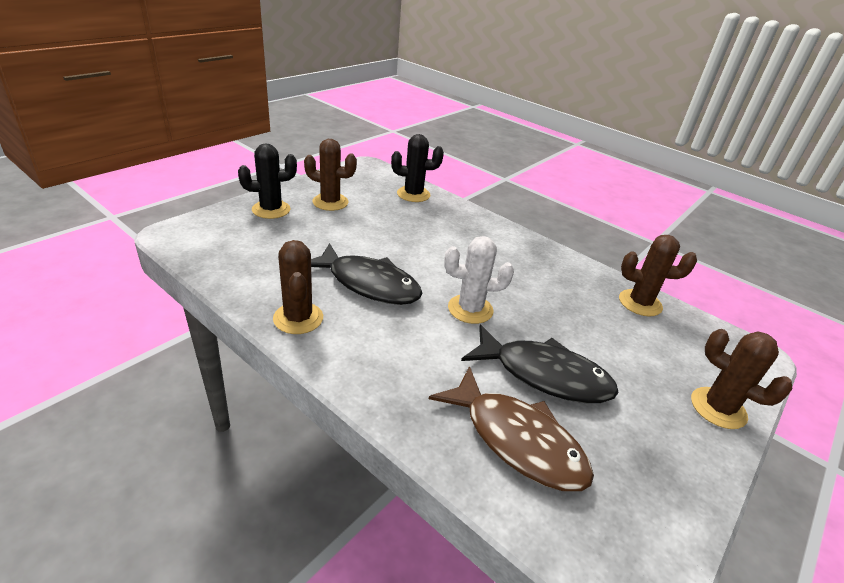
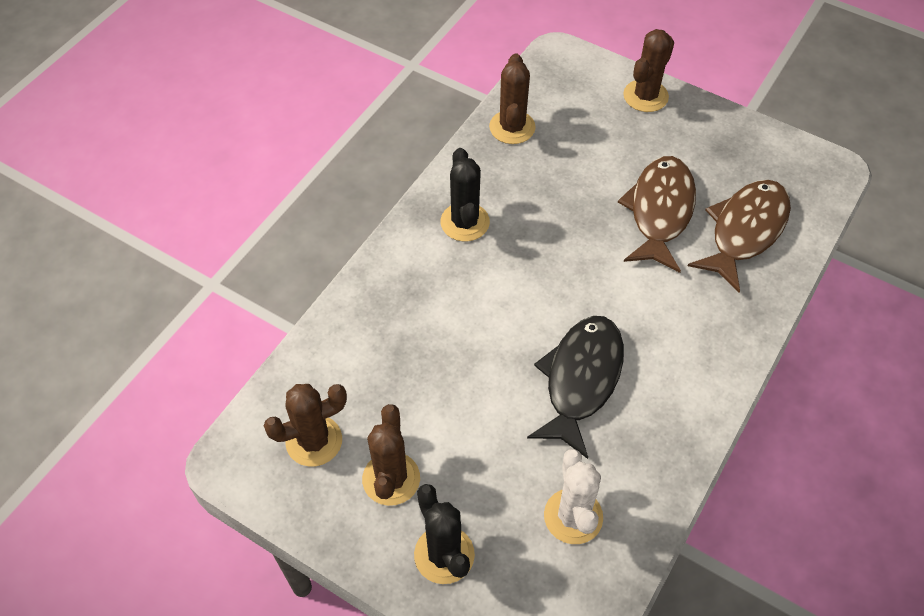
camera: 95 degrees left, 20 degrees up
brown cactus [273,240,323,334] -> brown cactus moved to [264,384,347,467]
black cactus [391,134,444,202] -> black cactus moved to [440,148,490,242]
white cactus [444,236,514,324] -> white cactus moved to [544,449,603,544]
black fish [461,325,619,403] -> brown fish [618,156,696,273]

